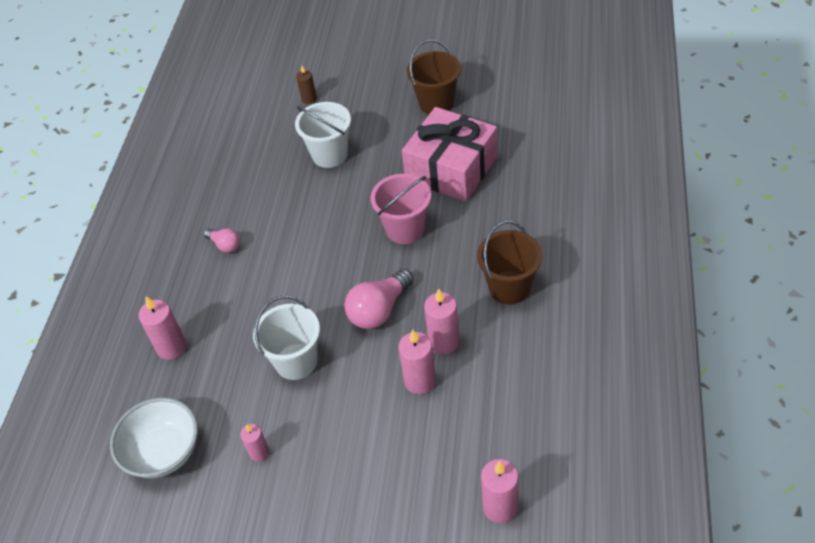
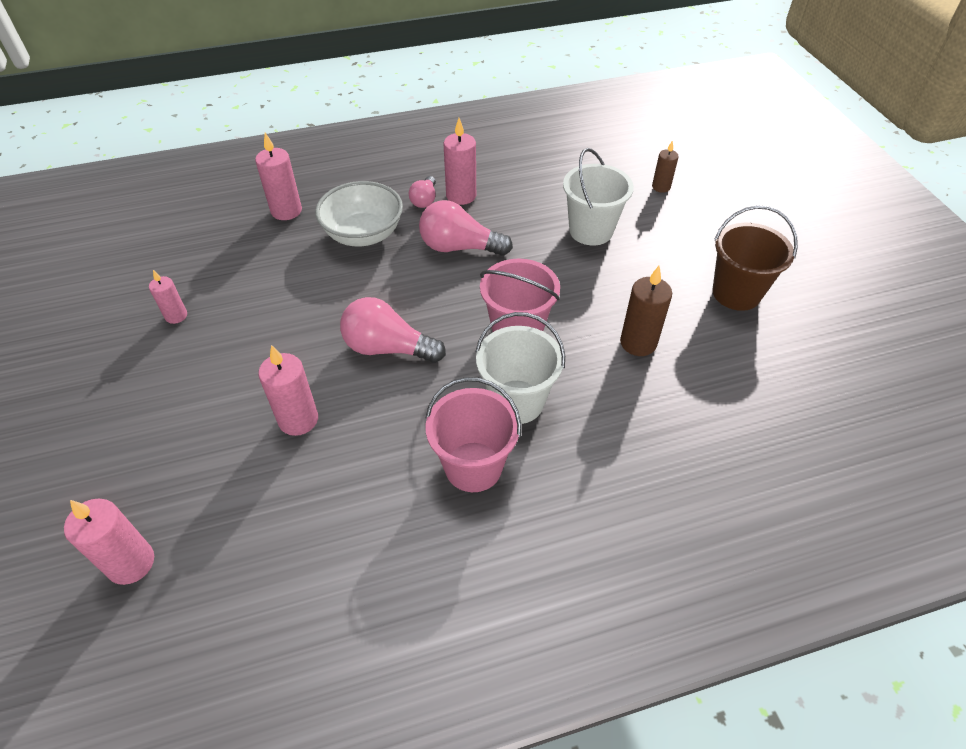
camera: 60 degrees right, 0 degrees up
white bowl [110,398,198,478] -> white bowl moved to [315,181,403,246]
white bucket [253,296,320,380] -> white bucket moved to [475,312,565,424]
pink gift [402,107,498,202] -> brown candle [620,266,672,356]
pink candle [424,289,460,354] -> pink candle moved to [444,118,476,205]
brown bucket [477,221,542,304] -> pink bucket [426,377,521,492]
none -> pink light bulb [419,200,513,256]

